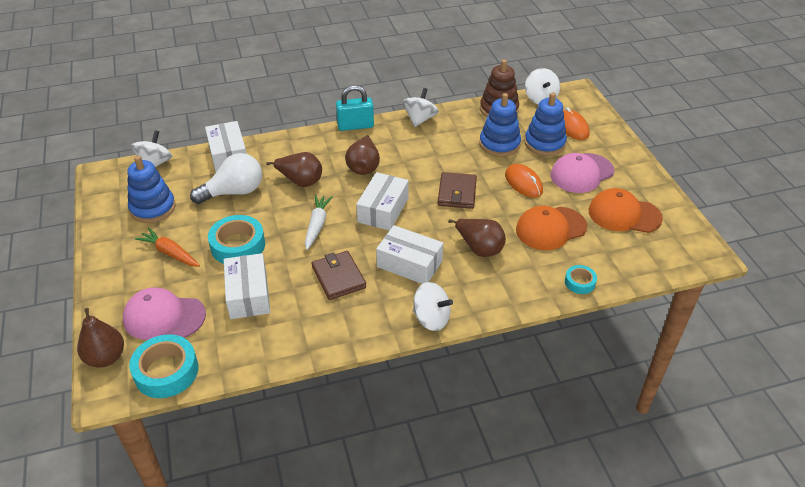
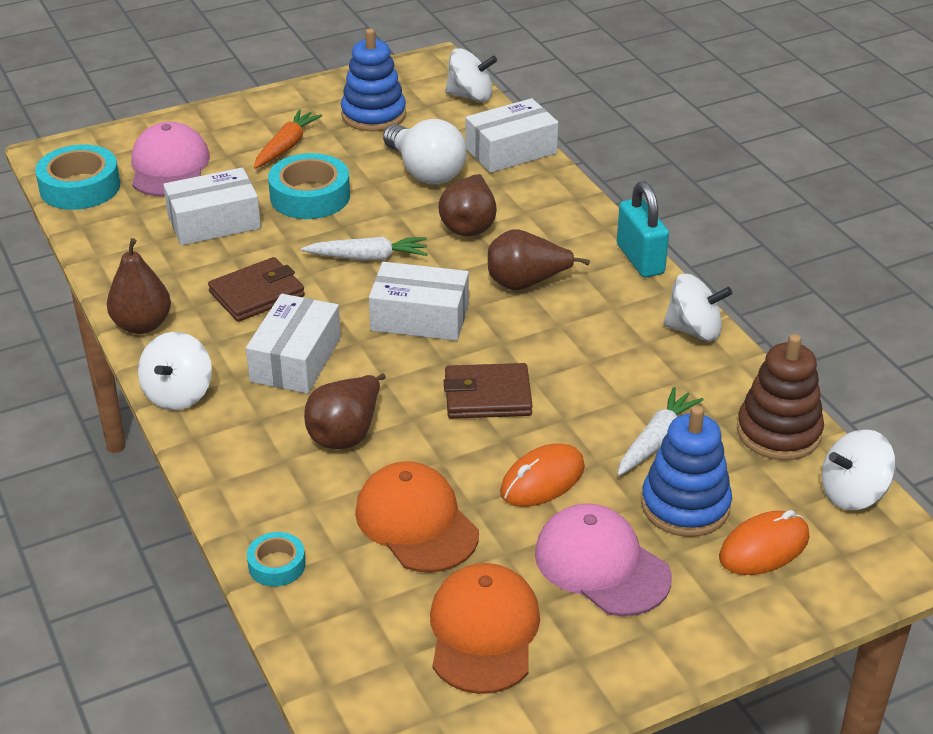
camera: 80 degrees right, 5 degrees down
brown pear [77,308,124,368] -> brown pear moved to [107,238,171,334]
blue stacking toy [479,93,521,157] -> white carrot [618,387,704,476]

